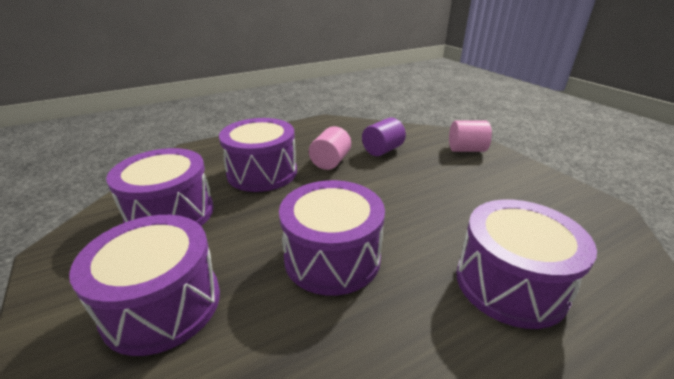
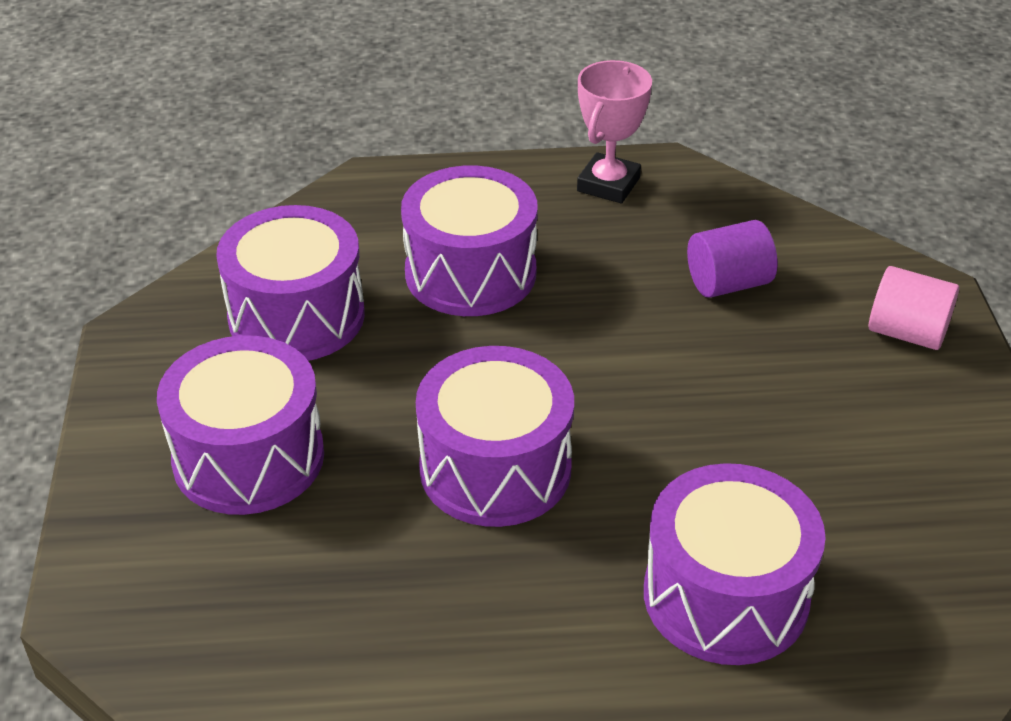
camera: 25 degrees right, 10 degrees up
pink cylinder [309,126,351,170] -> none
none -> pink trophy [577,60,652,203]

